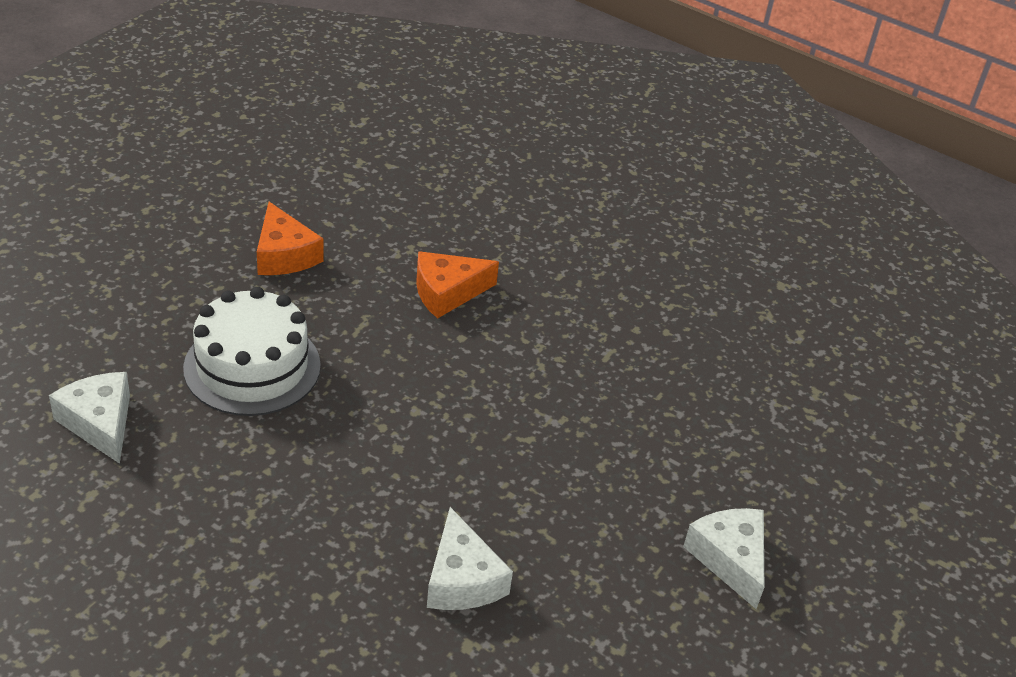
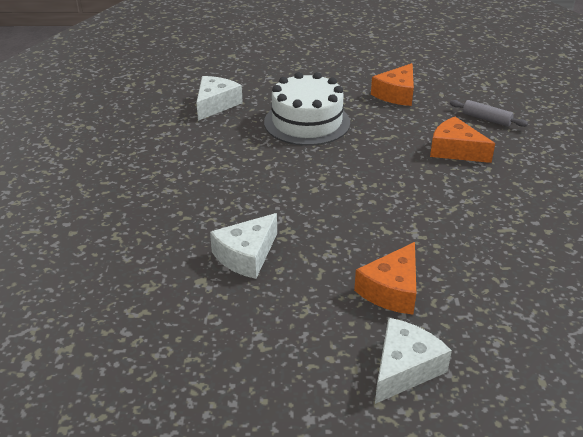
camera: 60 degrees right, 5 degrees down
none -> orange cheese [354,242,416,315]
none -> grey rolling pin [450,100,528,127]

